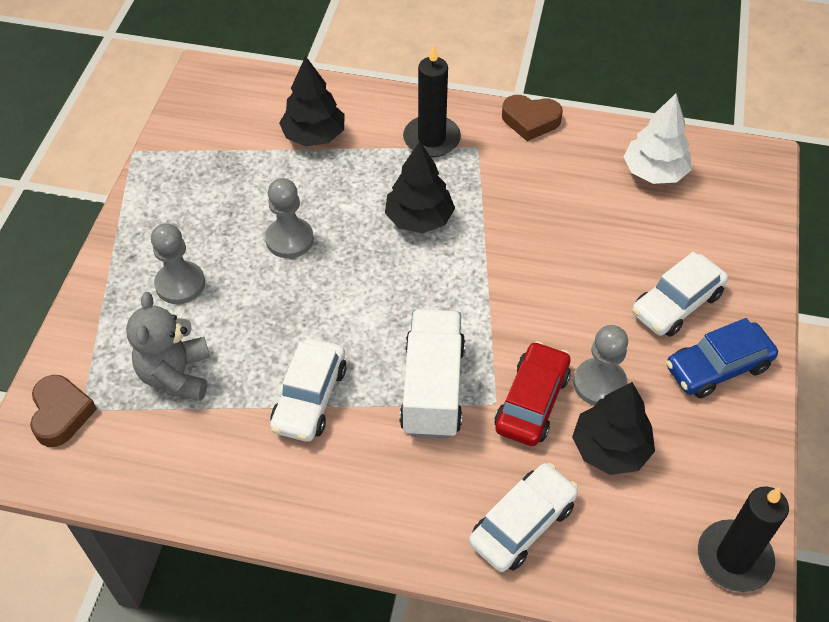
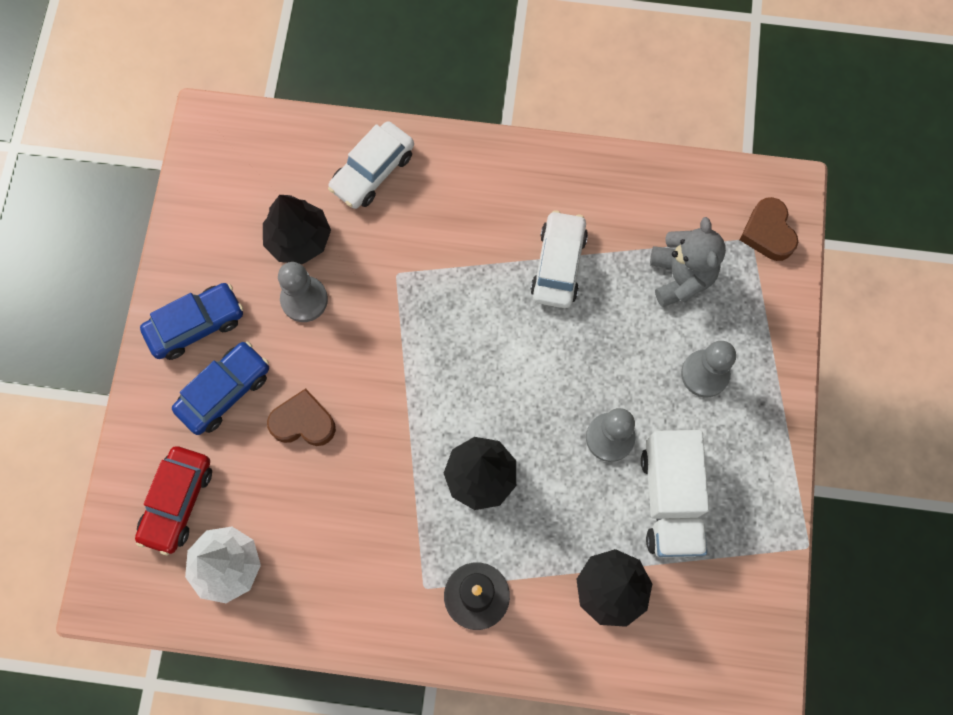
camera: 175 degrees right, 20 degrees up
white truck [399,309,465,439] -> white truck moved to [641,430,709,558]
red car [494,341,571,446] -> red car moved to [135,446,212,555]
brown heart [502,95,563,141] -> brown heart moved to [267,388,336,446]
white car [632,252,728,337] -> blue car [172,341,269,435]
black candle [698,486,789,592] -> none

